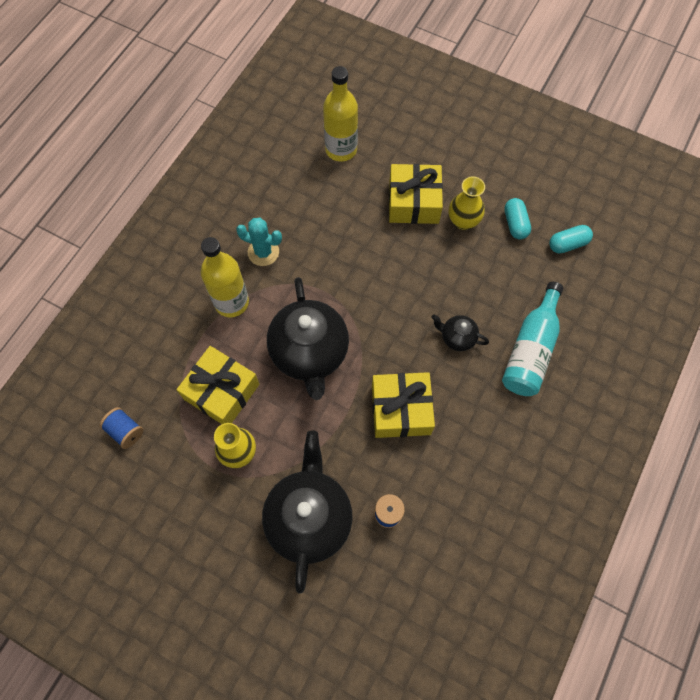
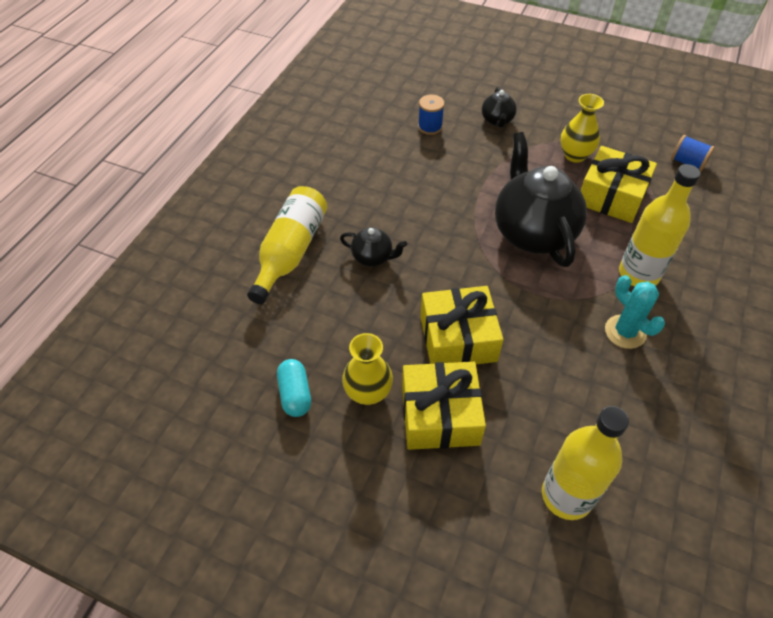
camera: 175 degrees right, 15 degrees down
turquoise cactus [236,218,282,266] -> turquoise cactus turned 45 degrees clockwise [605,275,665,349]
black teapot [262,430,353,594] -> black teapot [482,87,517,127], size x0.46
yellow gift [372,372,435,438] -> yellow gift moved to [420,286,504,364]
turquoise bottle [502,282,563,396] -> yellow bottle [247,186,327,304]
turquoise capsule [549,225,593,254] -> none

